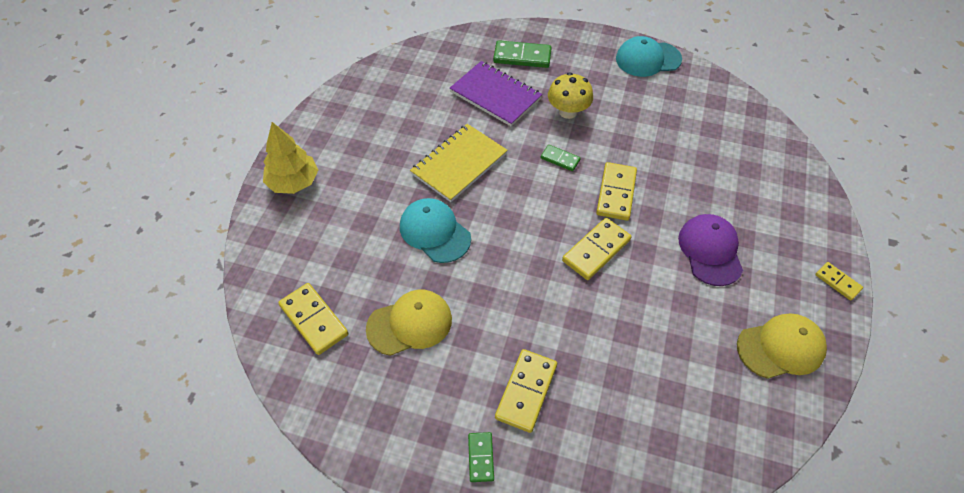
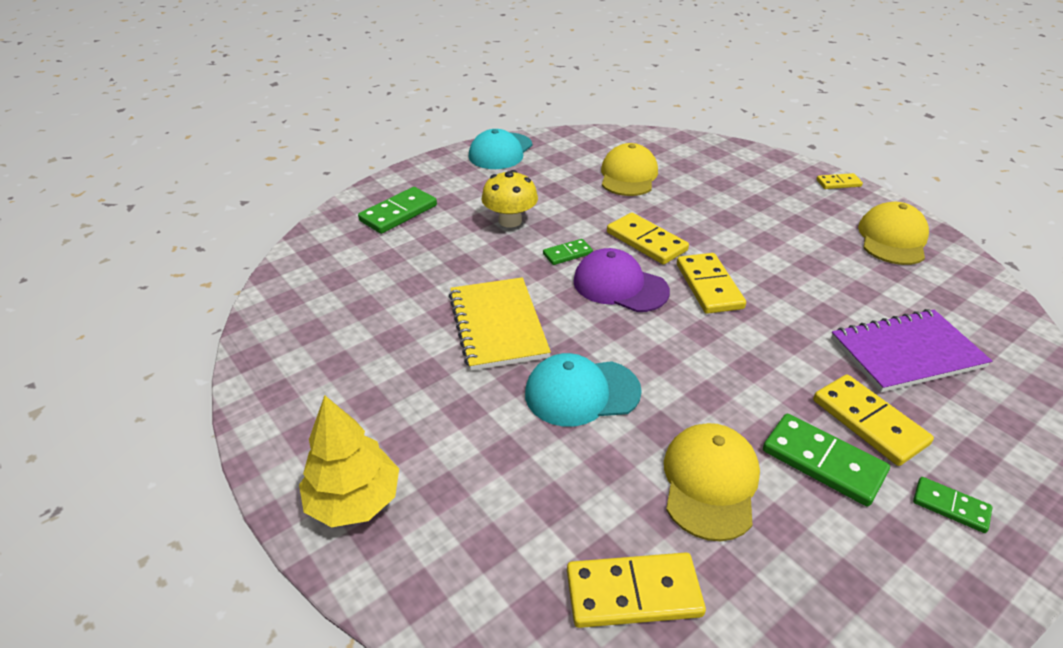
camera: 55 degrees left, 15 degrees down
purple notebook [450,61,542,126] -> purple notebook moved to [831,309,992,392]
purple cap [678,214,743,286] -> purple cap moved to [573,248,670,312]
none -> yellow cap [601,143,658,196]
none -> green domino [763,414,890,507]

